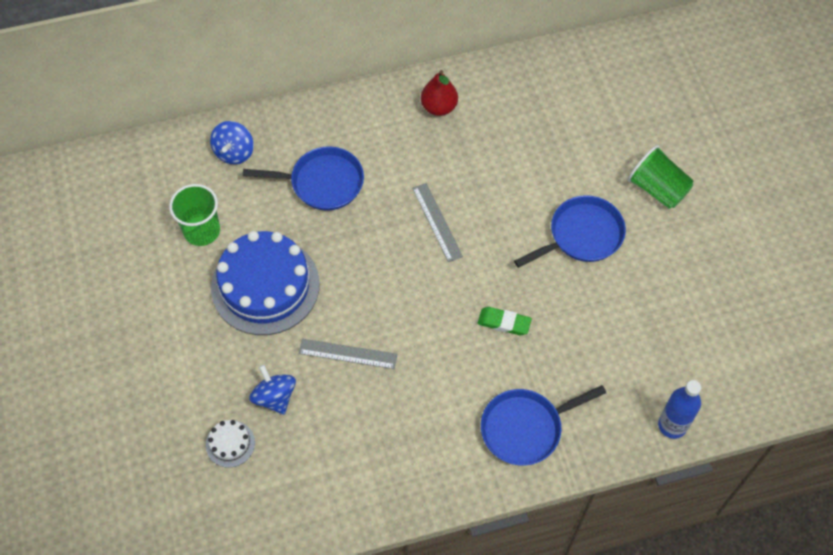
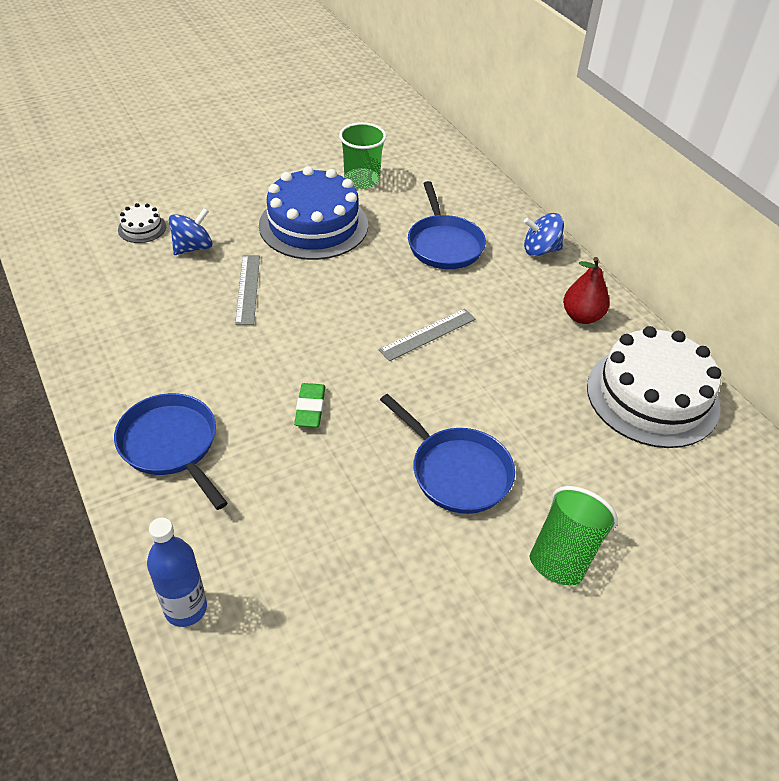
camera: 75 degrees right, 15 degrees down
blue spinning top [210,121,254,165] -> blue spinning top moved to [524,213,564,256]
none -> white cake [587,326,721,448]

